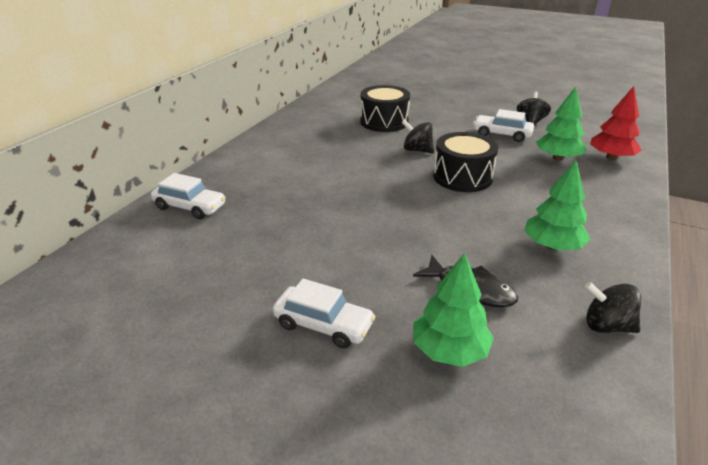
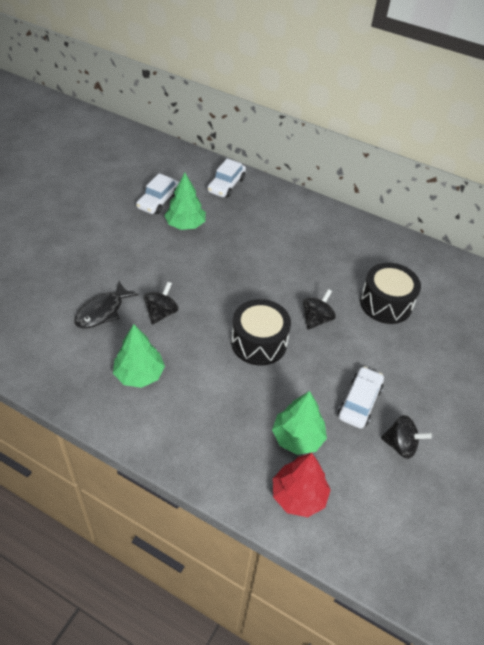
camera: 90 degrees right, 15 degrees up
white car [272,279,375,348] -> white car moved to [136,173,179,214]
green tree [413,253,494,367] -> green tree moved to [164,173,206,230]
black spinning top [585,282,641,333] -> black spinning top moved to [144,282,179,325]

